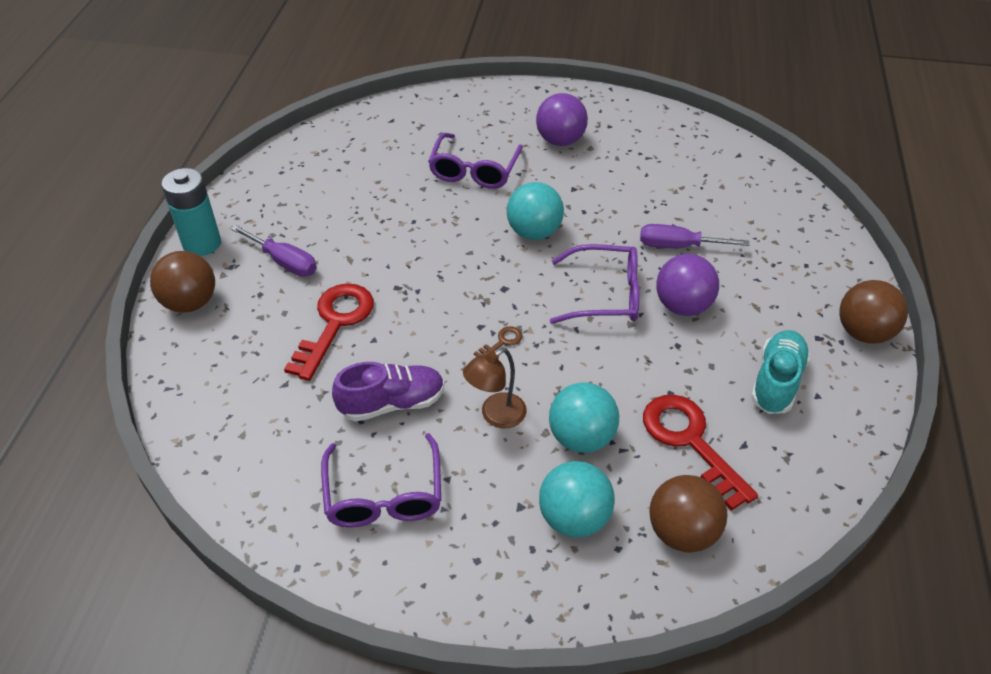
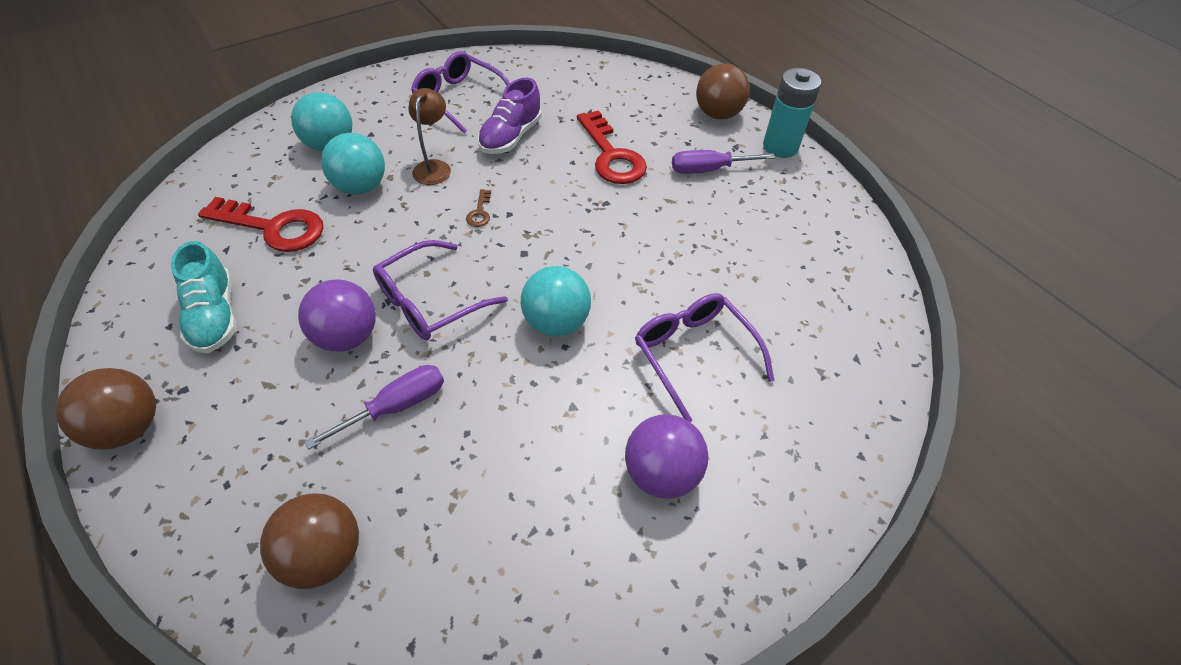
camera: 135 degrees right, 5 degrees up
brown ball [649,475,727,553] -> brown ball moved to [260,493,359,589]

